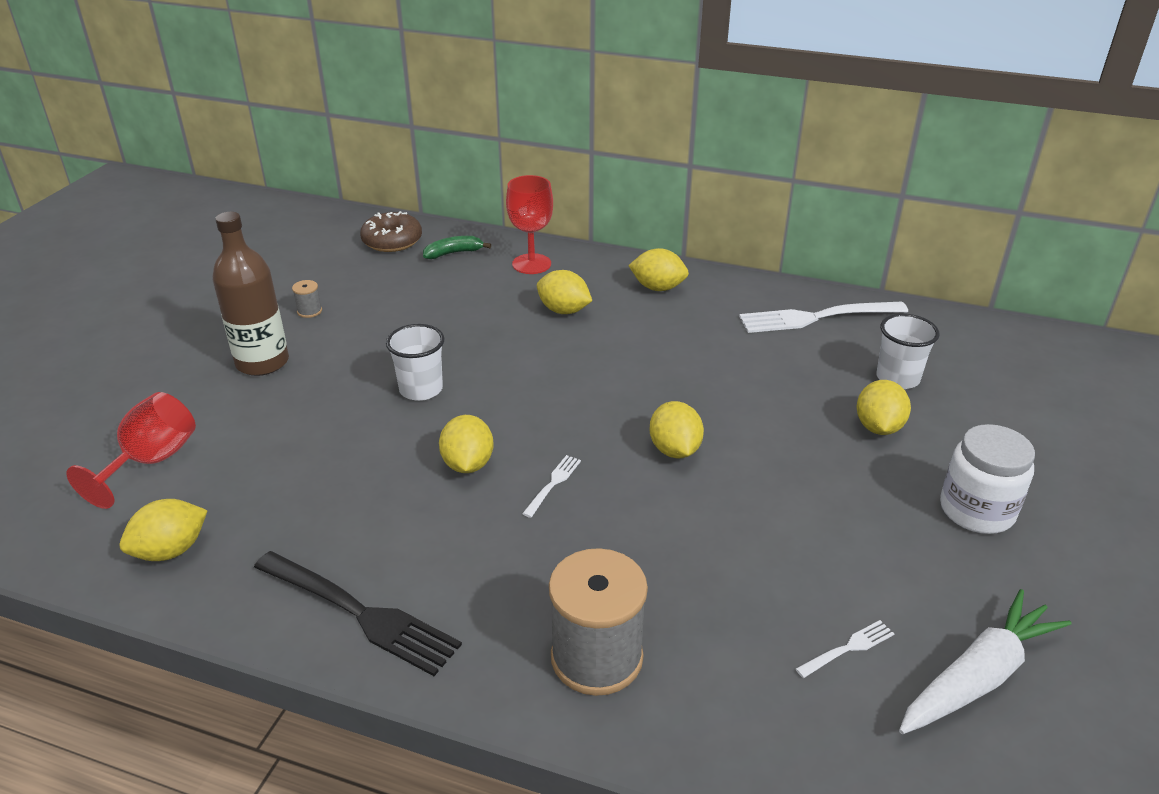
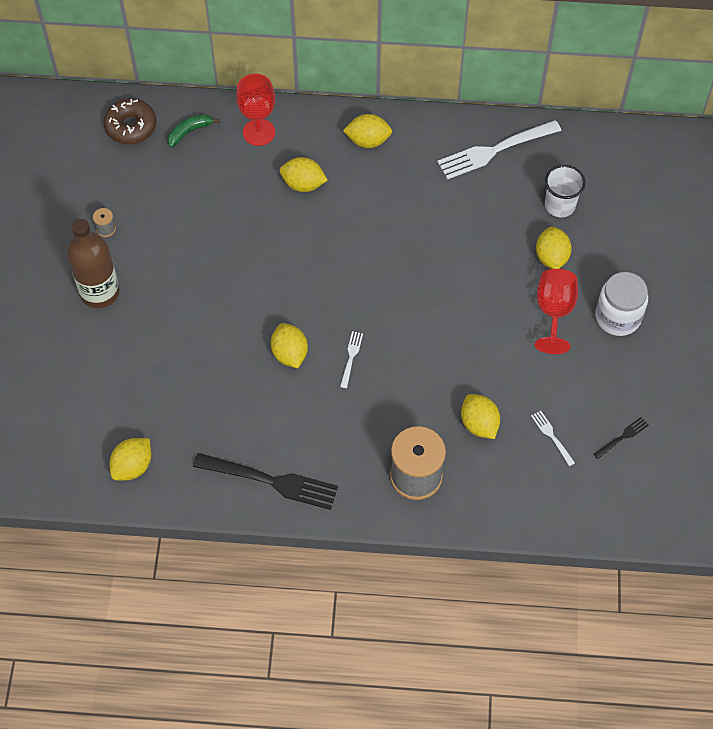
camera: 15 degrees left, 25 degrees up
red goblet [66,392,196,509] -> red goblet moved to [535,269,578,354]
white cup [386,324,444,401] -> none
yellow lemon [650,401,704,458] -> yellow lemon moved to [461,394,500,439]
white fork [796,620,894,678] -> white fork turned 75 degrees counterclockwise [531,410,575,466]
white carrot [899,589,1071,734] -> black fork [594,417,649,459]

